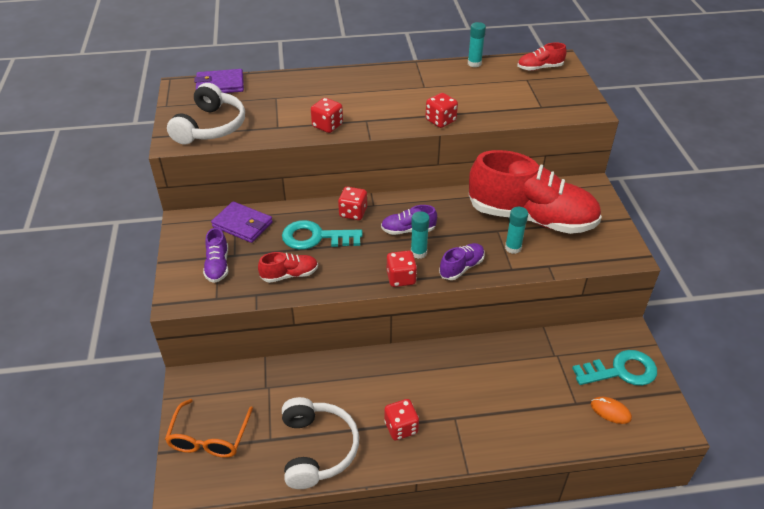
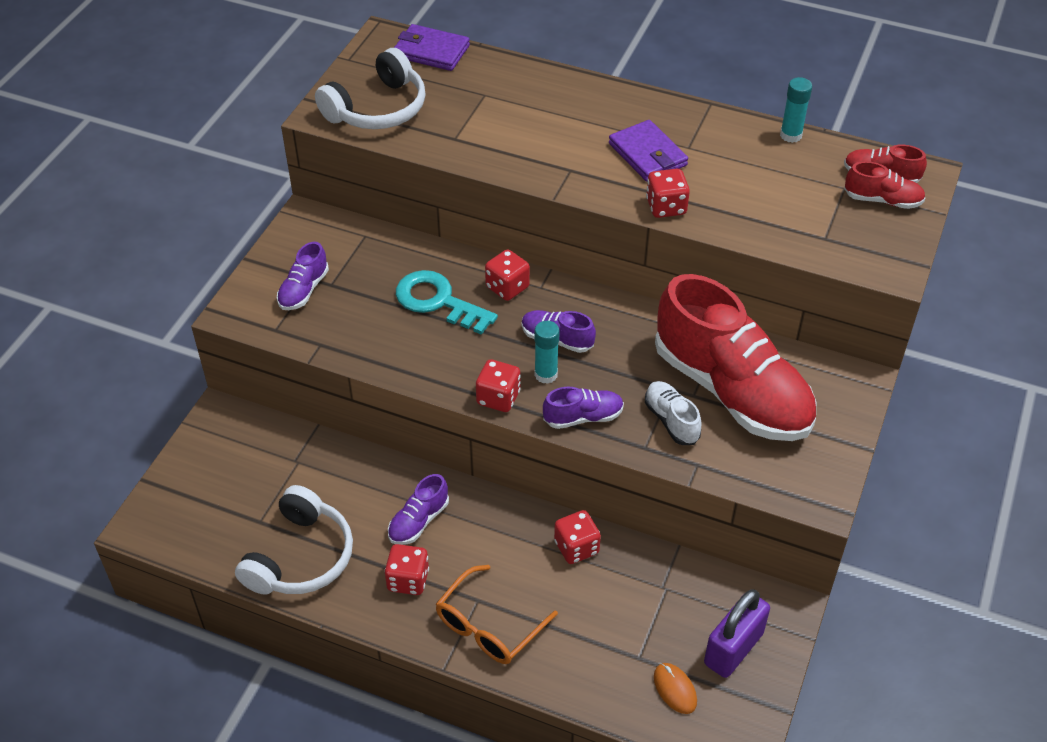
camera: 30 degrees right, 5 degrees up
orange glasses [165,399,253,458] -> orange glasses moved to [436,565,558,664]
purple wallet [211,201,273,243] -> purple wallet moved to [609,120,688,182]
red shoe [258,252,318,283] -> red shoe moved to [844,161,925,209]
red dice [311,98,343,133] -> red dice moved to [554,510,601,564]
turquoise glue stick [505,207,528,254] -> white shoe [645,381,701,445]
turquoise key [572,350,657,386] -> purple padlock [704,589,770,678]
none -> purple shoe [388,474,449,545]

